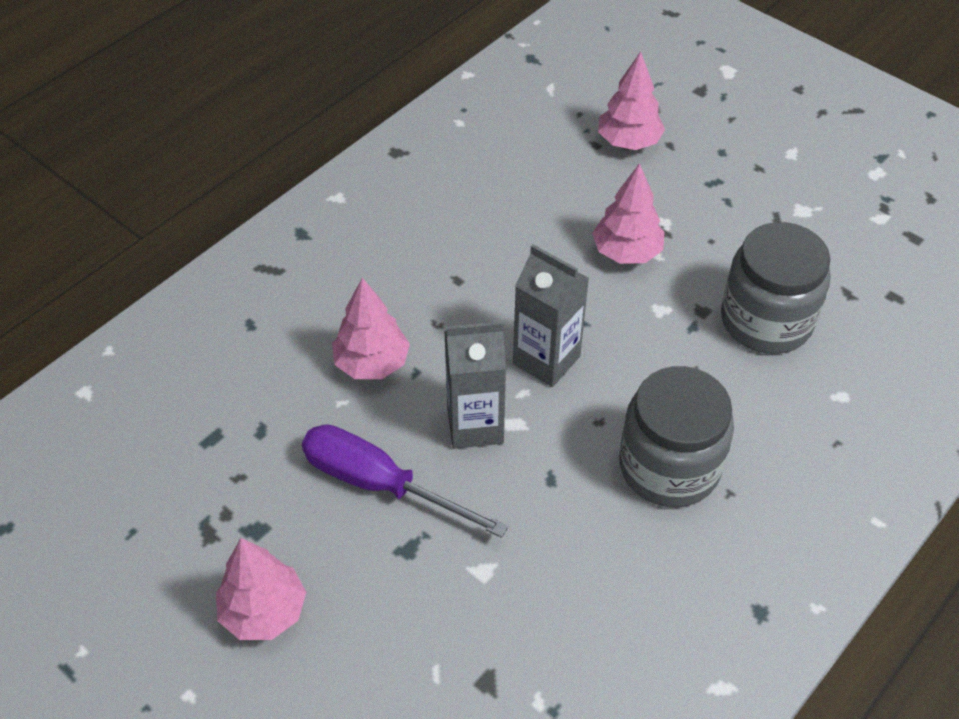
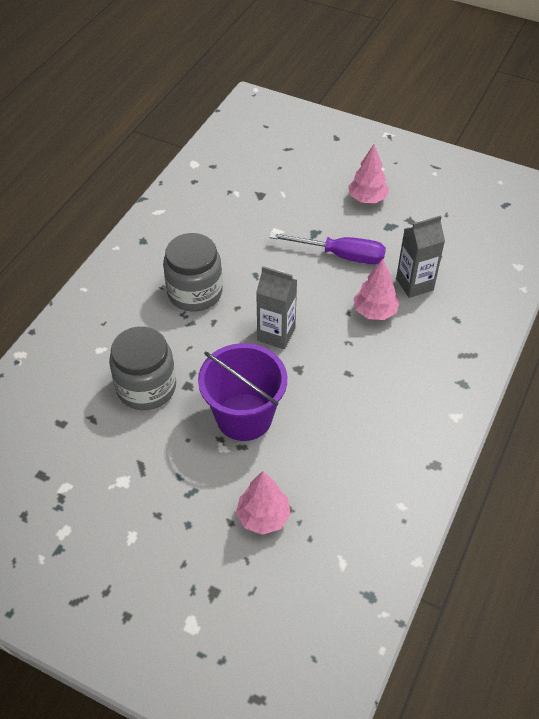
camera: 165 degrees right, 0 degrees up
grey carton [444,321,506,449] -> grey carton moved to [396,215,445,298]
pink tree [592,163,664,264] -> purple bucket [198,343,287,441]

